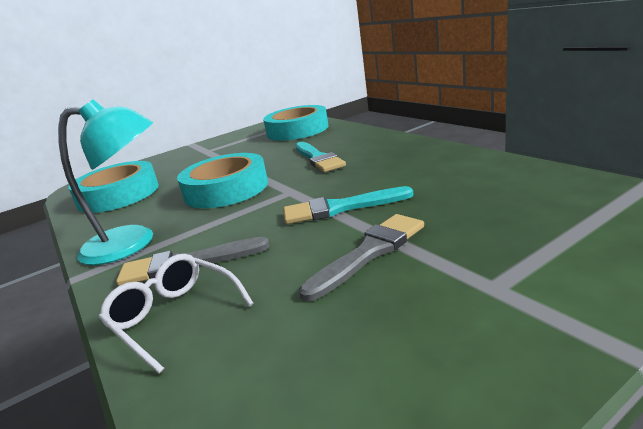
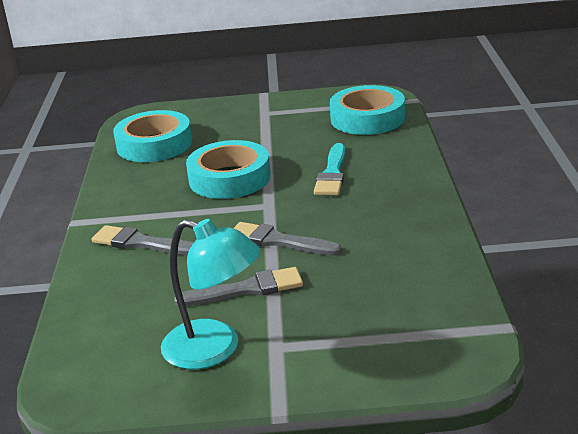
camera: 30 degrees right, 5 degrees up
turquoise lamp [58,99,153,265] -> turquoise lamp moved to [161,219,260,369]
white glasses [99,254,254,374] -> none
turquoise brush [283,186,414,224] -> grey brush [233,222,342,256]

